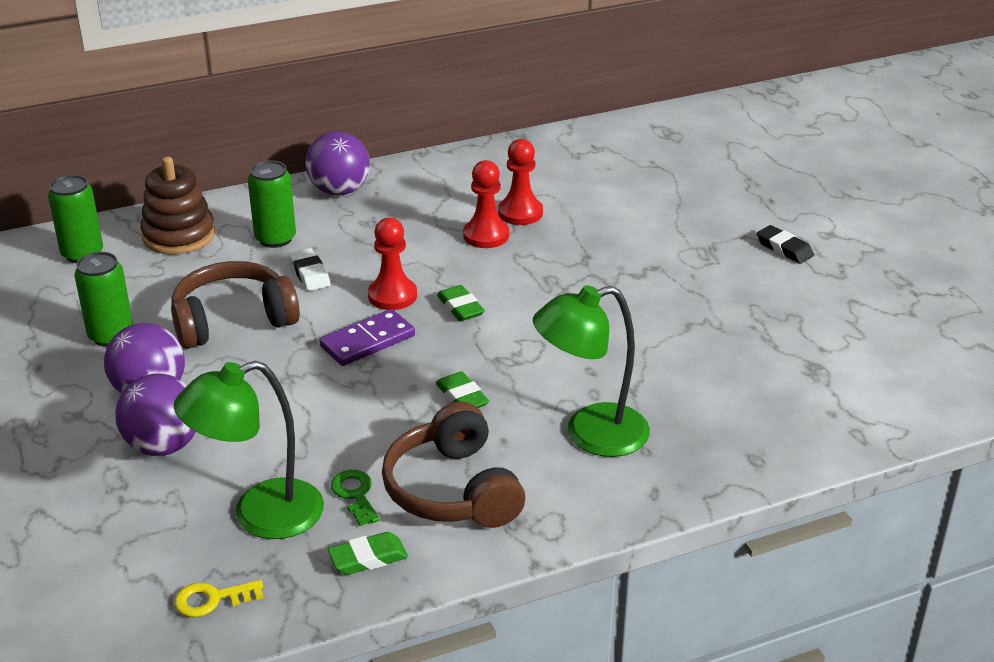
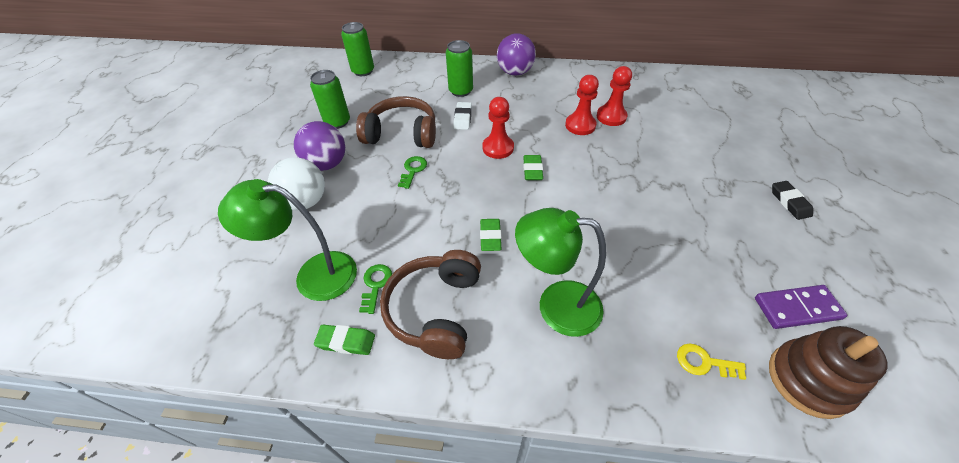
camera: 30 degrees right, 15 degrees up
purple ball [115,373,196,456] -> white ball [268,157,325,210]
brown stacking toy [140,157,215,255] -> brown stacking toy moved to [769,326,888,419]
yellow key [174,580,263,617] -> yellow key moved to [677,343,746,380]
purple domino [319,309,415,366] -> purple domino moved to [755,285,847,329]
none -> green key [398,156,427,189]

